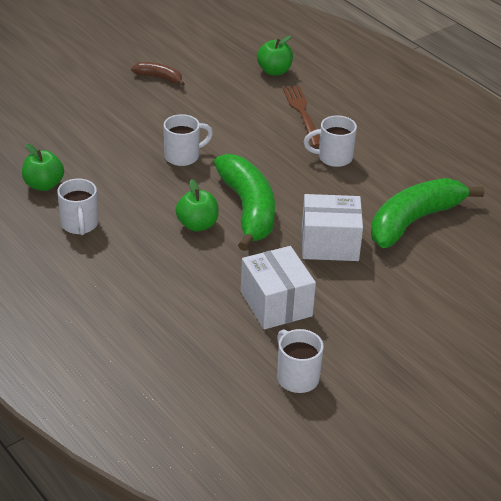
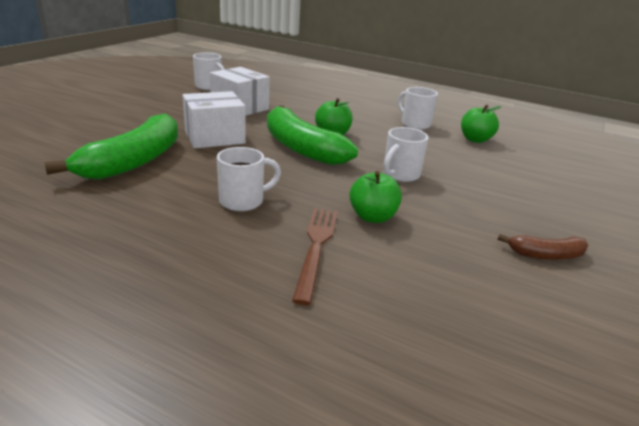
camera: 155 degrees right, 10 degrees down
green apple [257,36,293,75] -> green apple moved to [349,171,402,223]
brown fork [283,86,320,147] -> brown fork turned 135 degrees counterclockwise [292,208,338,305]

